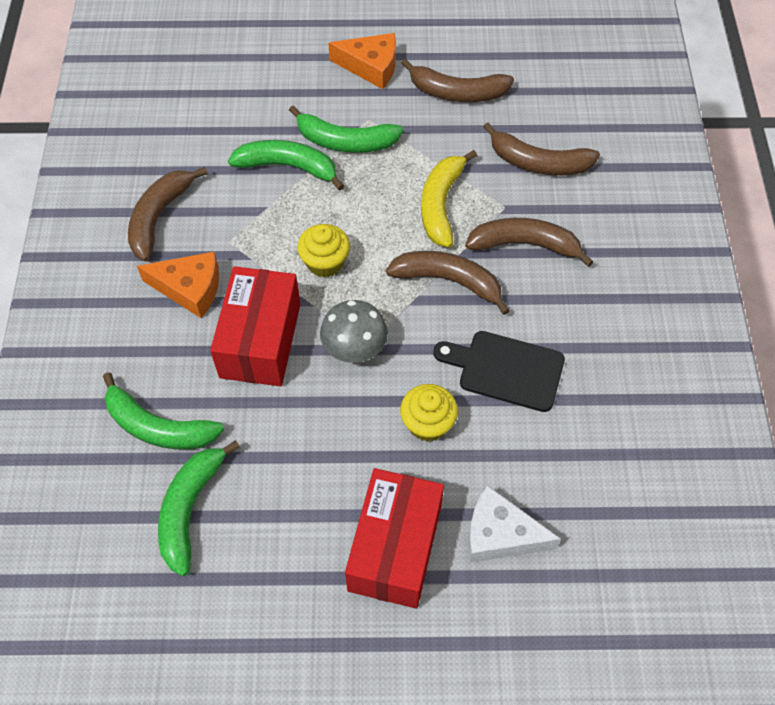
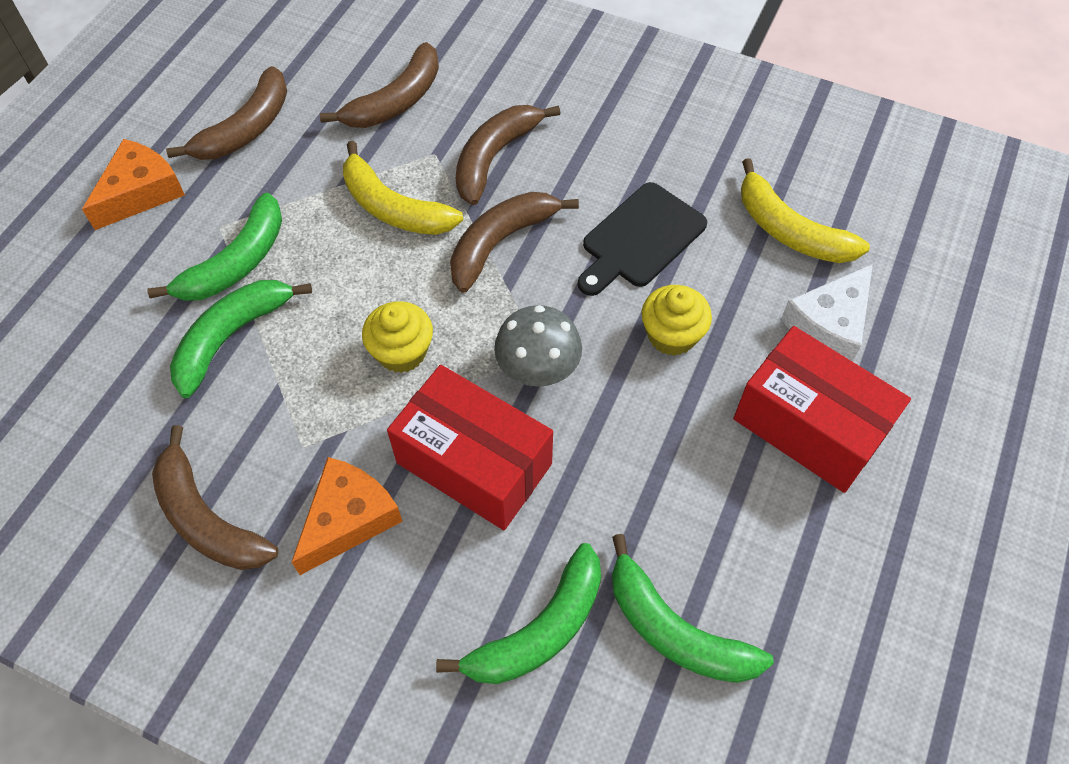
camera: 65 degrees left, 0 degrees up
none -> yellow banana [741,158,870,263]

